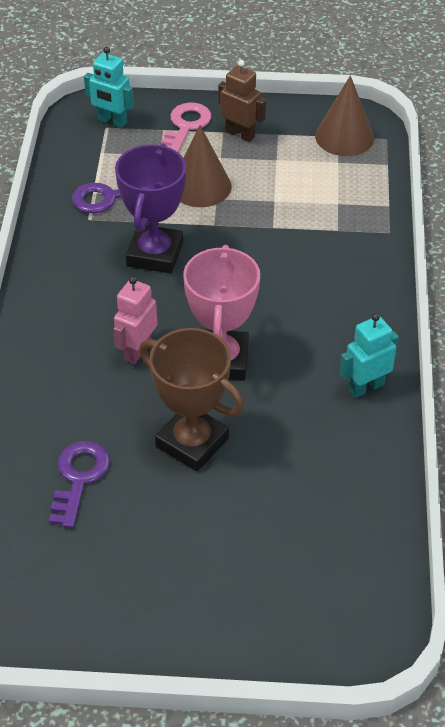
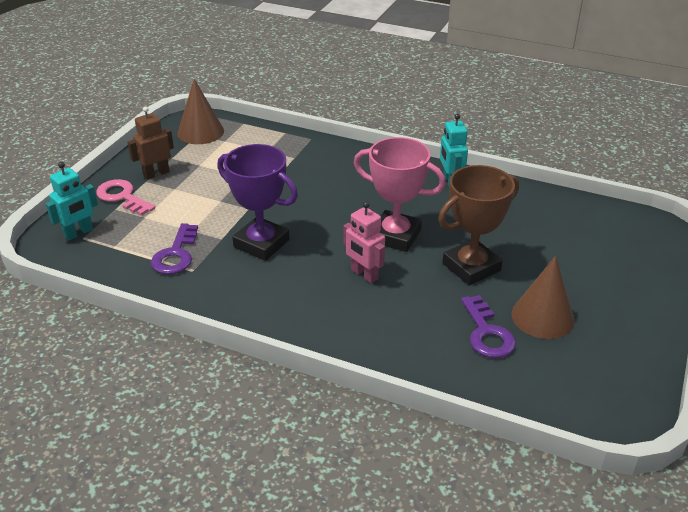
camera: 70 degrees left, 10 degrees down
purple key [49,441,110,528] -> purple key turned 135 degrees counterclockwise [461,295,516,358]
brown cone [181,125,232,207] -> brown cone moved to [511,256,575,339]

